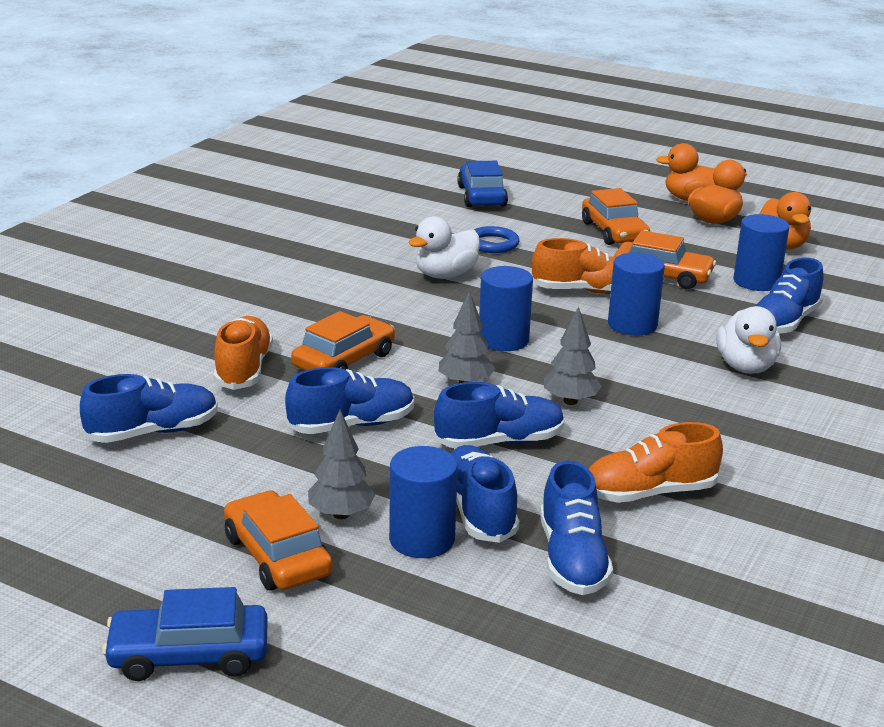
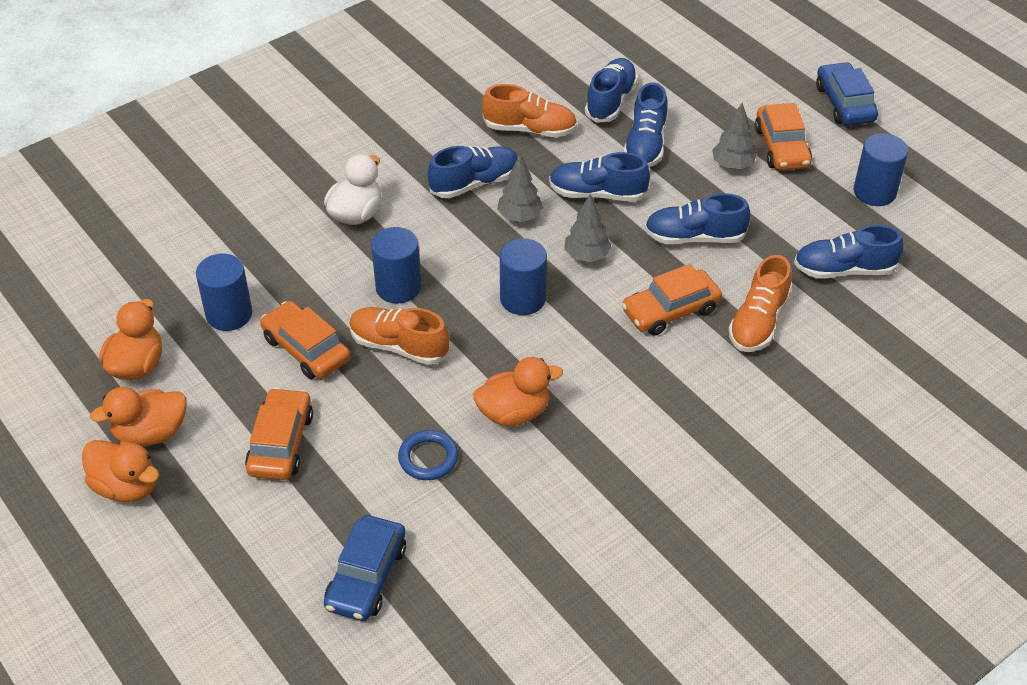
camera: 155 degrees left, 20 degrees up
blue car [102,587,268,681] -> blue car turned 120 degrees counterclockwise [816,62,878,125]
blue cylinder [389,446,458,558] -> blue cylinder moved to [854,133,908,206]
white duck [409,216,480,279] -> orange duck [473,357,563,427]
blue shoe [756,258,823,334] -> blue shoe moved to [427,146,518,198]

